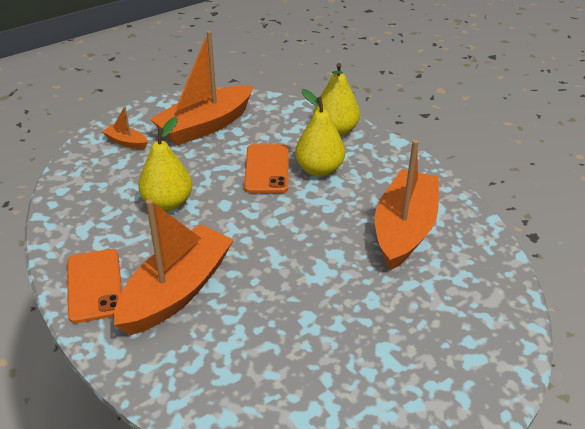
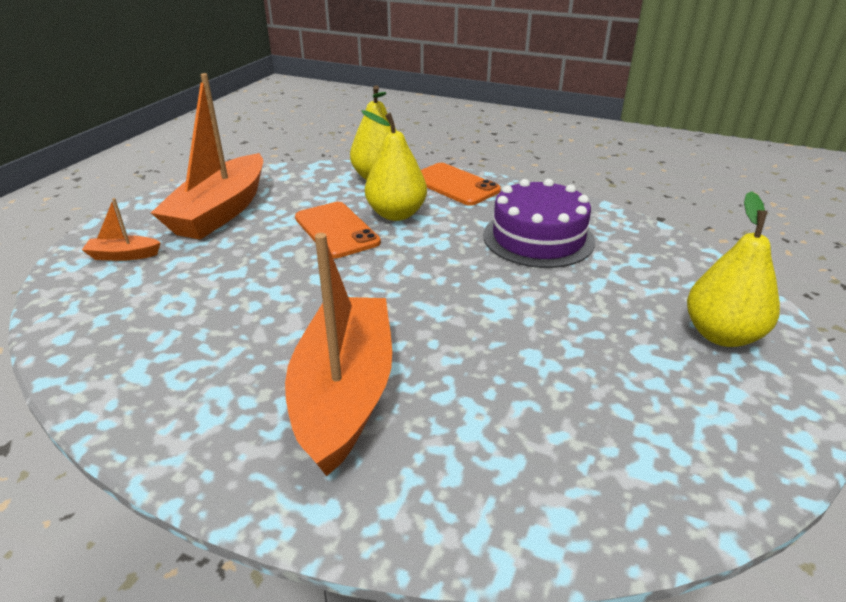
camera: 30 degrees left, 5 degrees down
orange phone [67,249,122,323] -> orange phone moved to [421,163,501,206]
yellow pear [138,117,192,211] -> yellow pear moved to [687,191,780,347]
orange boat [375,140,439,270] -> purple cake [483,179,595,268]

